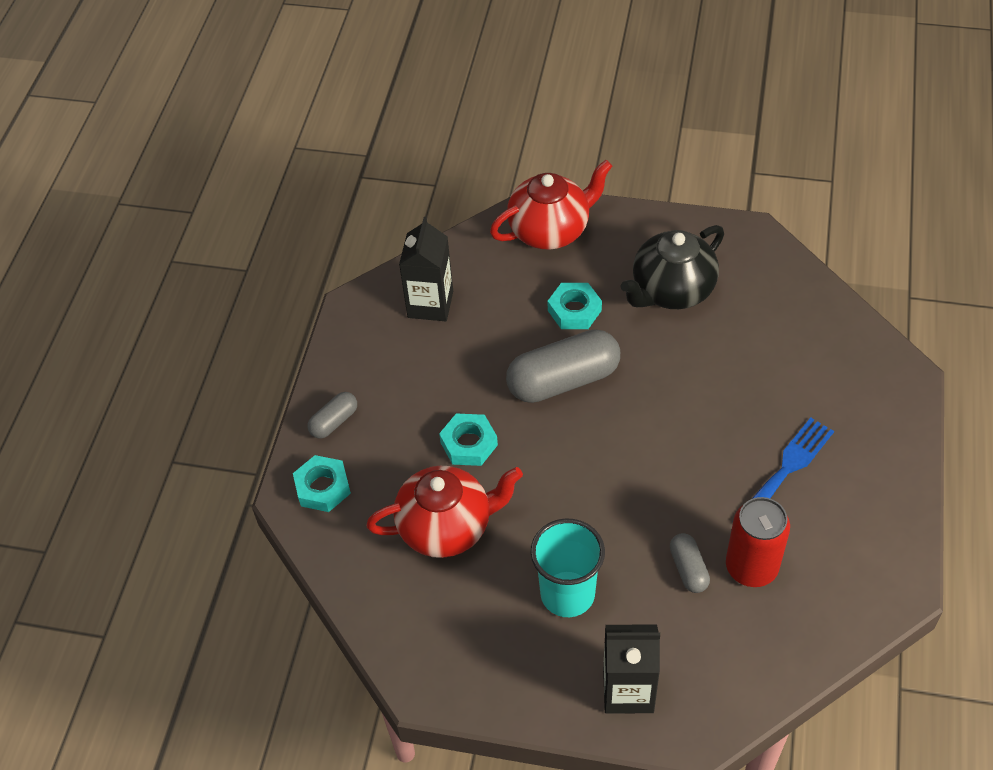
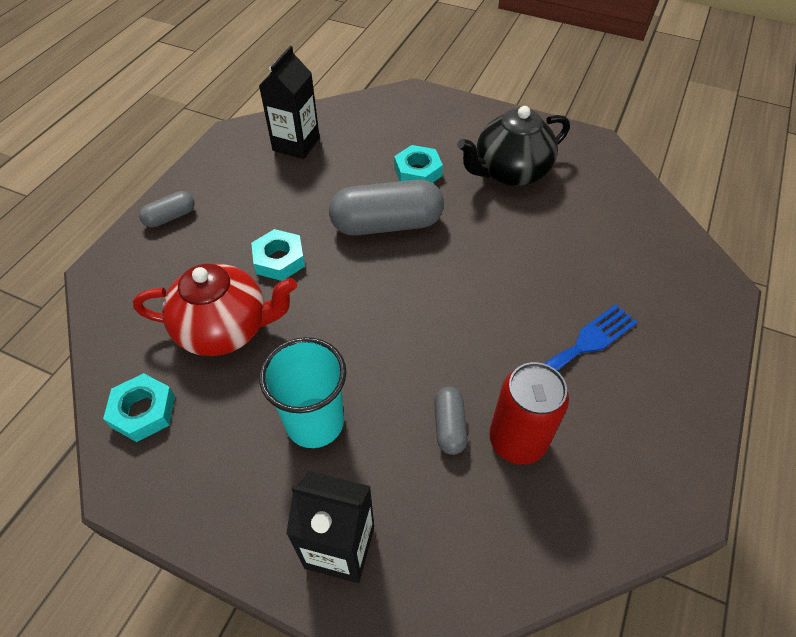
camera: 10 degrees right, 0 degrees up
turquoise nut [293,455,351,512] -> turquoise nut moved to [103,373,175,442]
red teapot [490,160,612,249] -> none

